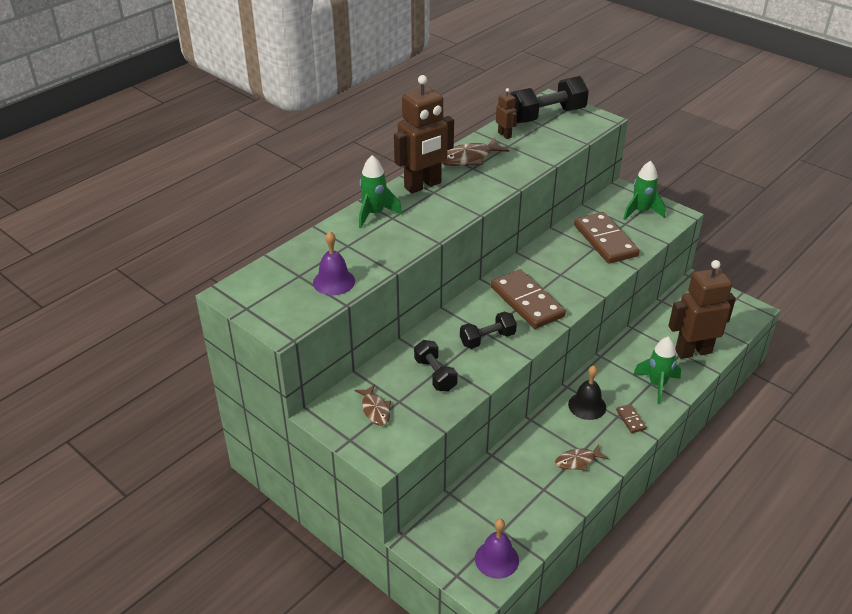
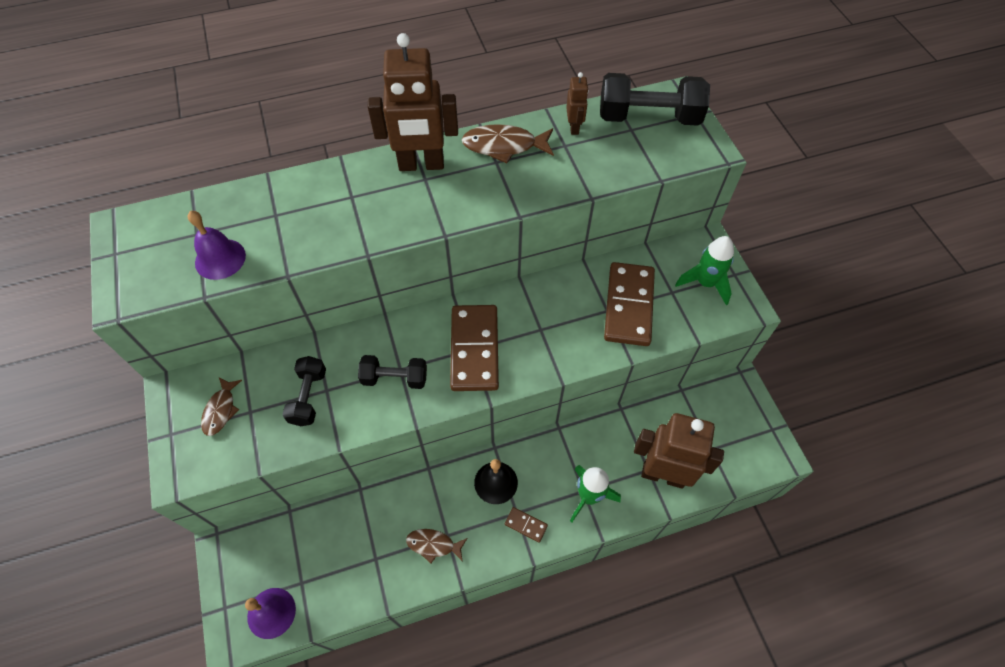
camera: 30 degrees right, 20 degrees up
green rocket [359,155,402,228] -> none
brown domino [616,404,647,433] -> brown domino turned 75 degrees counterclockwise [505,507,548,543]

